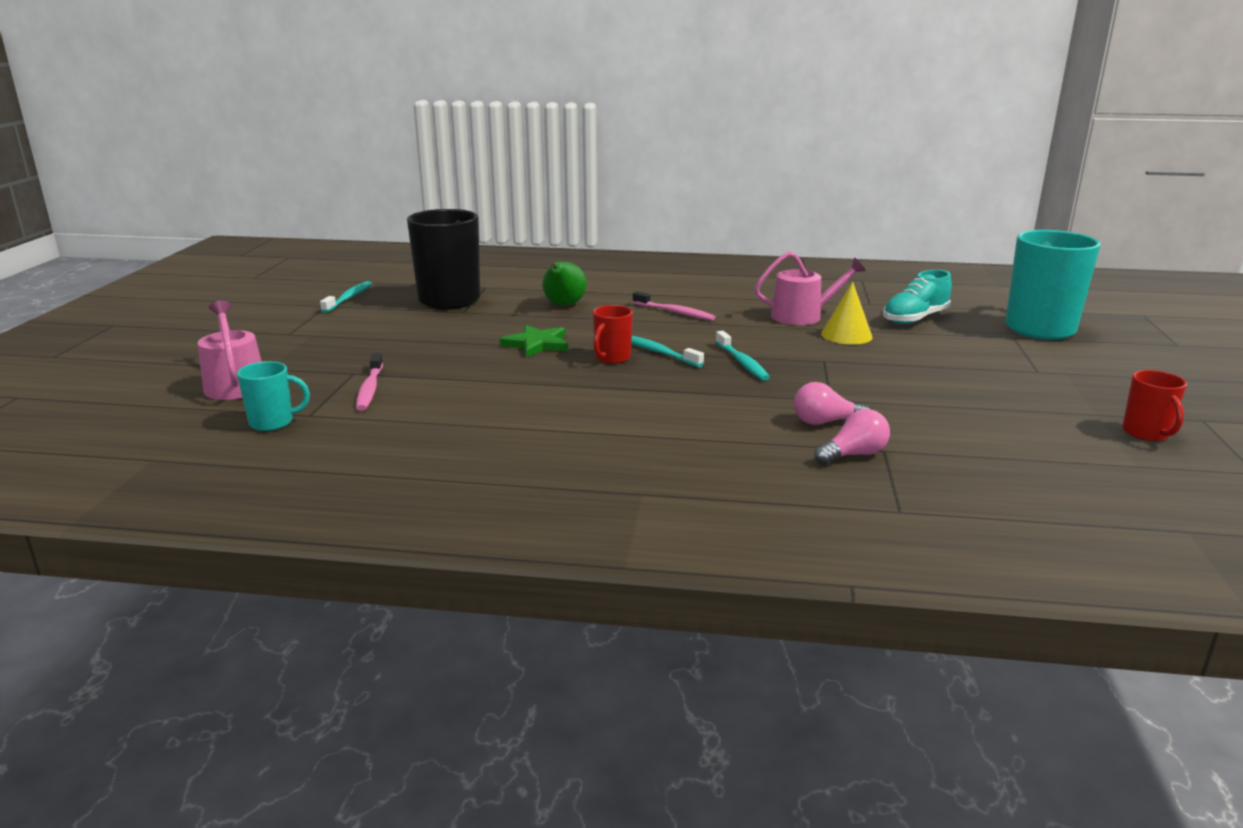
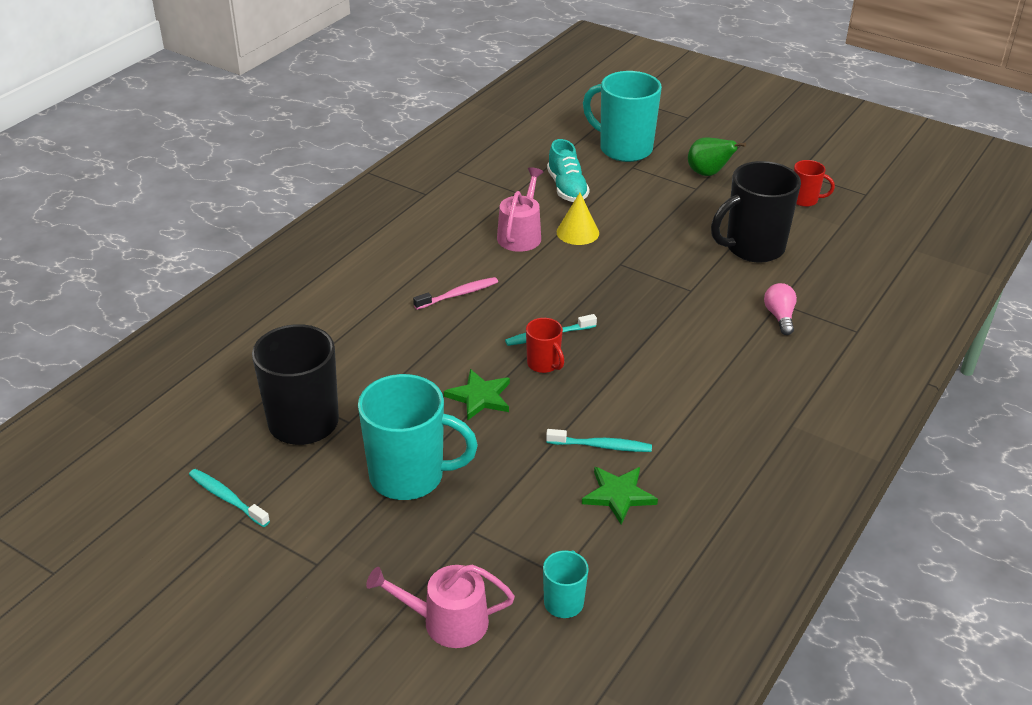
camera: 65 degrees left, 15 degrees up
pink toothbrush [356,353,383,411] -> none
green pear [542,262,587,306] -> green pear moved to [688,138,746,176]
turquoise toothbrush [715,331,770,381] -> turquoise toothbrush moved to [546,429,652,452]
pink light bulb [794,382,870,425] -> none
none -> turquoise mug [358,374,478,500]
none -> green star [582,467,658,524]
none -> black mug [711,161,801,263]

